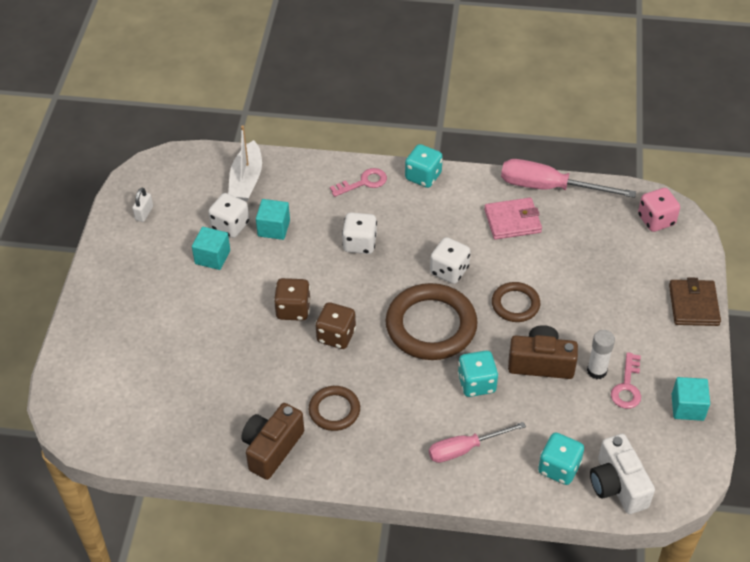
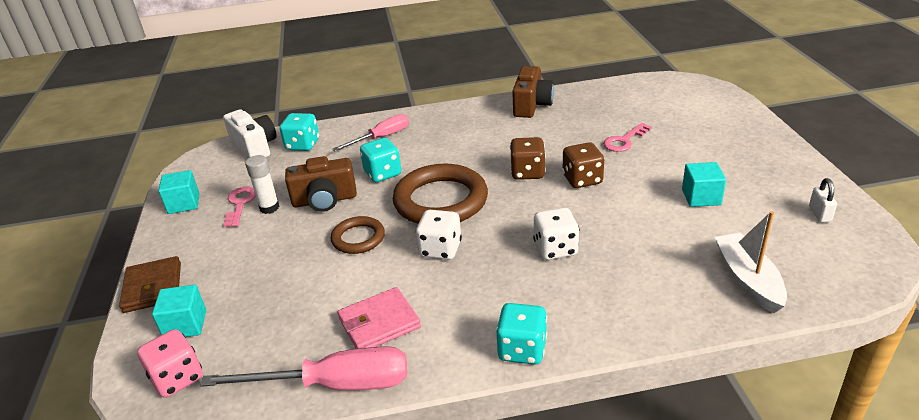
camera: 165 degrees right, 15 degrees down
white dice [208,193,249,238] -> none
turquoise cube [256,199,290,240] -> turquoise cube moved to [152,285,206,337]
brown ring [309,386,360,431] -> none
pink key [330,168,387,197] -> pink key moved to [603,123,652,152]

